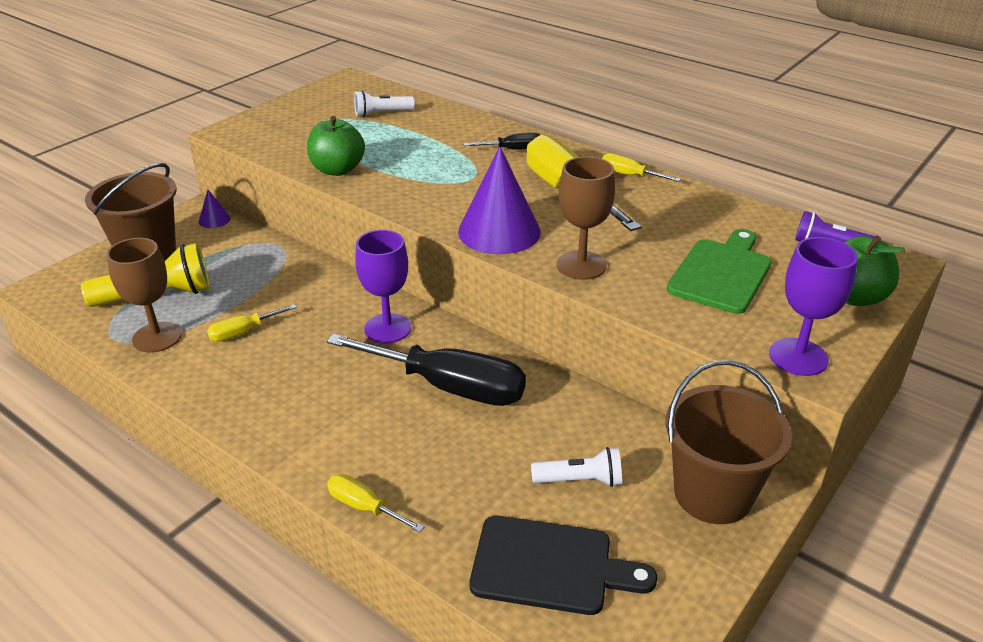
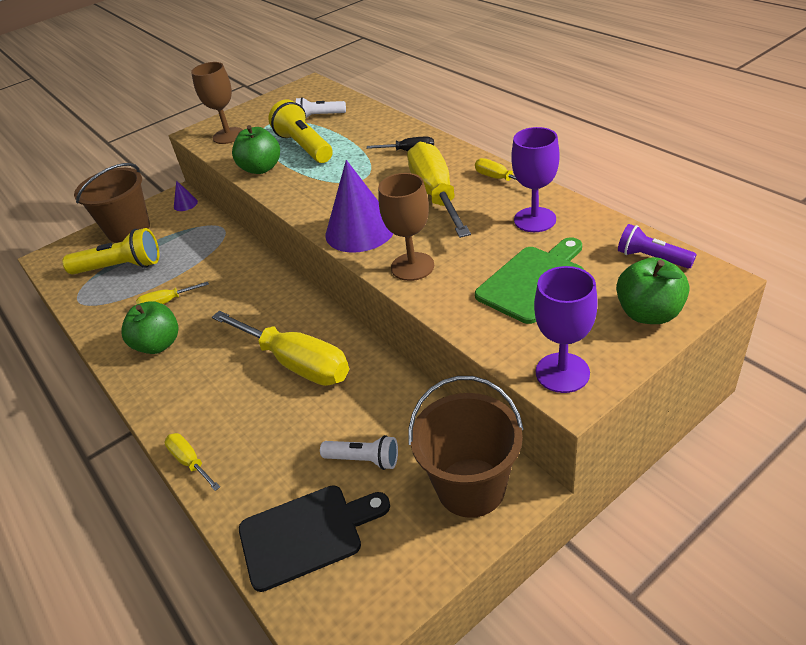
camera: 20 degrees right, 5 degrees up
brown goblet [107,238,182,353] -> brown goblet moved to [191,62,243,144]
black screwdriver [326,334,526,406] -> yellow screwdriver [212,311,349,386]
purple goblet [355,230,411,343] -> purple goblet moved to [511,127,560,232]
black cutting board [470,516,658,615] -> black cutting board turned 45 degrees counterclockwise [239,485,390,592]
none -> green apple [121,301,178,354]
none -> yellow flashlight [268,99,333,163]

